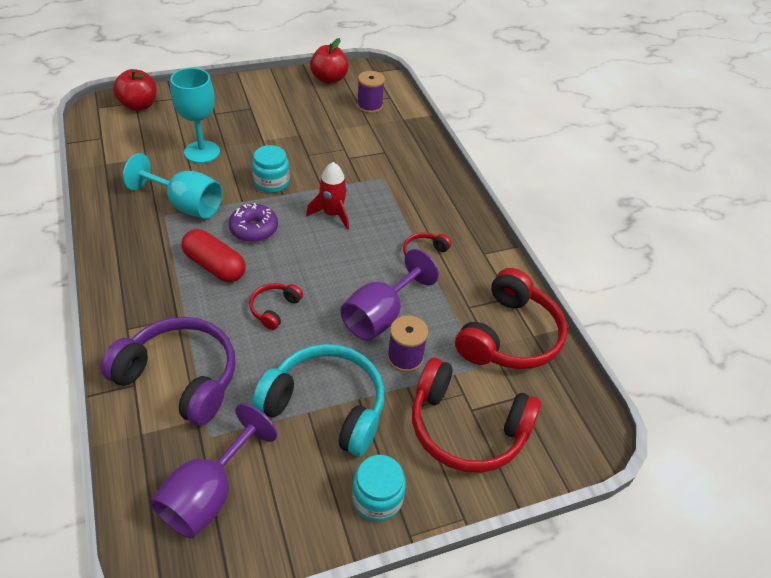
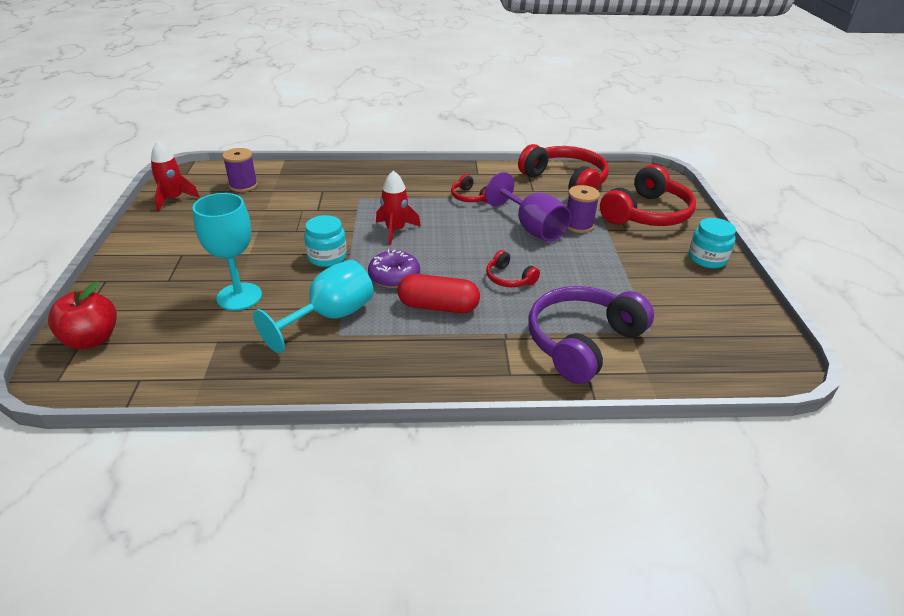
camera: 70 degrees left, 10 degrees down
purple goblet [150,403,277,539] -> none
red capsule [181,229,246,282] -> red capsule turned 45 degrees clockwise [397,274,480,313]
turquoise headphones [252,344,384,456] -> none
red apple [310,38,349,84] -> red rocket [151,141,200,211]

